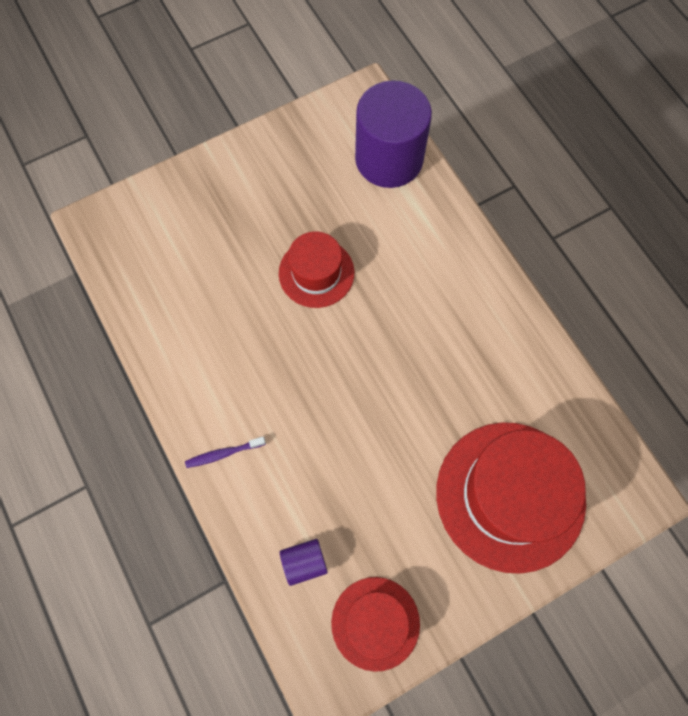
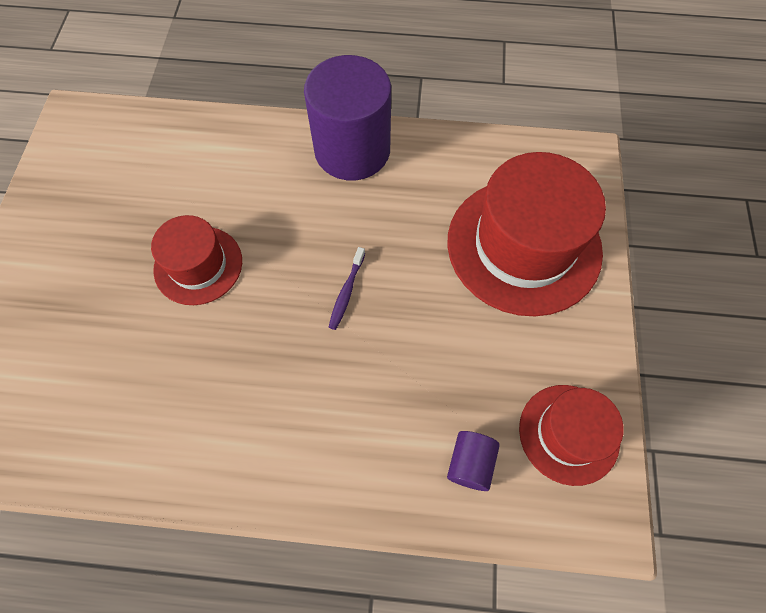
camera: 55 degrees left, 5 degrees down
purple toothbrush [185,437,266,468] -> purple toothbrush moved to [329,247,365,330]
purple cylinder [355,80,432,188] -> purple cylinder moved to [304,55,391,180]

